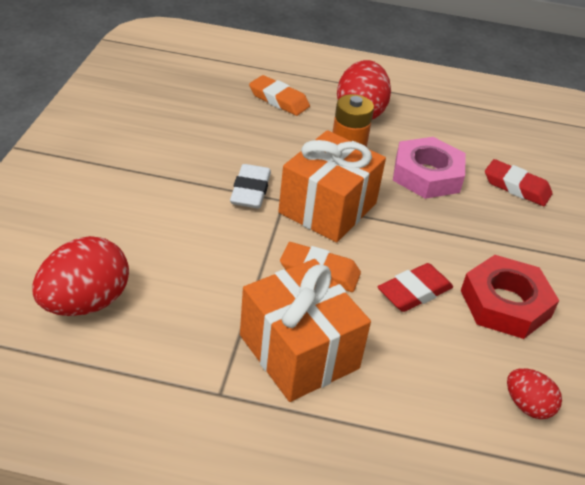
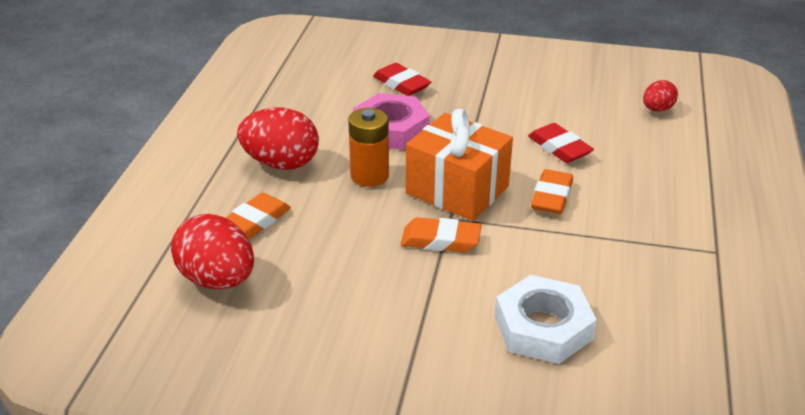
camera: 85 degrees left, 5 degrees down
red egg [32,236,129,316] -> red egg moved to [171,214,254,289]
white eraser [230,164,271,209] -> orange eraser [401,217,482,252]
orange gift [240,259,371,402] -> none
red nut [461,255,559,339] -> none
red eraser [485,159,552,206] -> red eraser turned 75 degrees counterclockwise [373,63,431,96]
none -> white nut [495,275,597,364]

